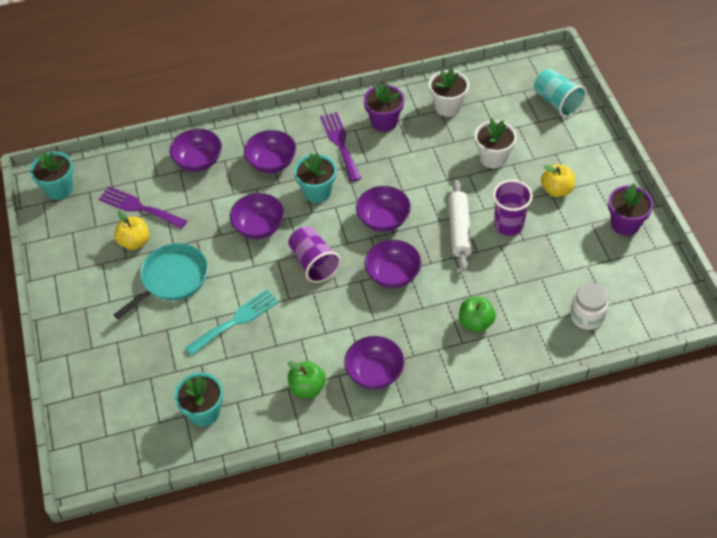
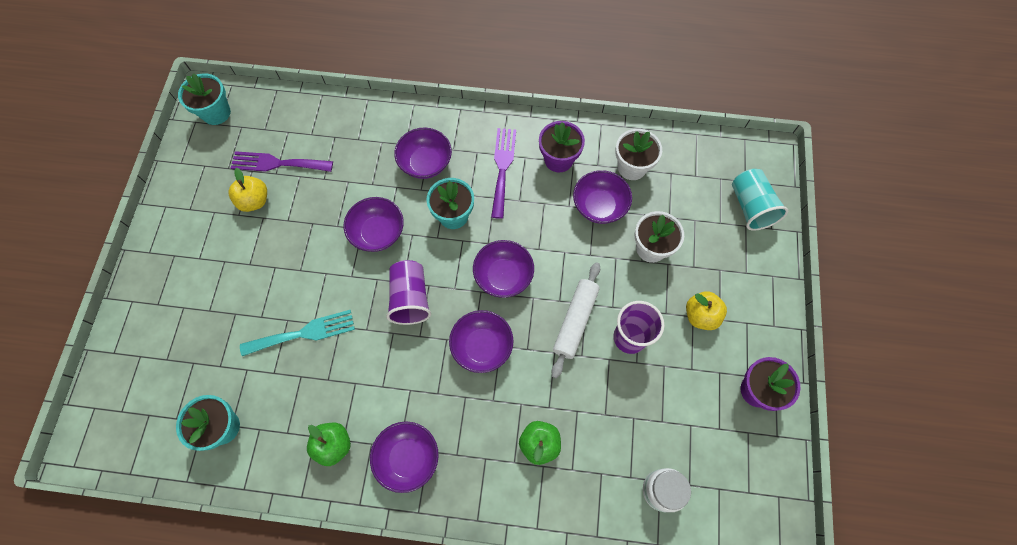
camera: 20 degrees right, 15 degrees up
purple fork [99,186,187,229] -> purple fork turned 45 degrees counterclockwise [231,151,333,172]
turquoise pan [114,243,208,319] -> none
purple bowl [170,129,222,172] -> purple bowl moved to [573,170,632,224]

